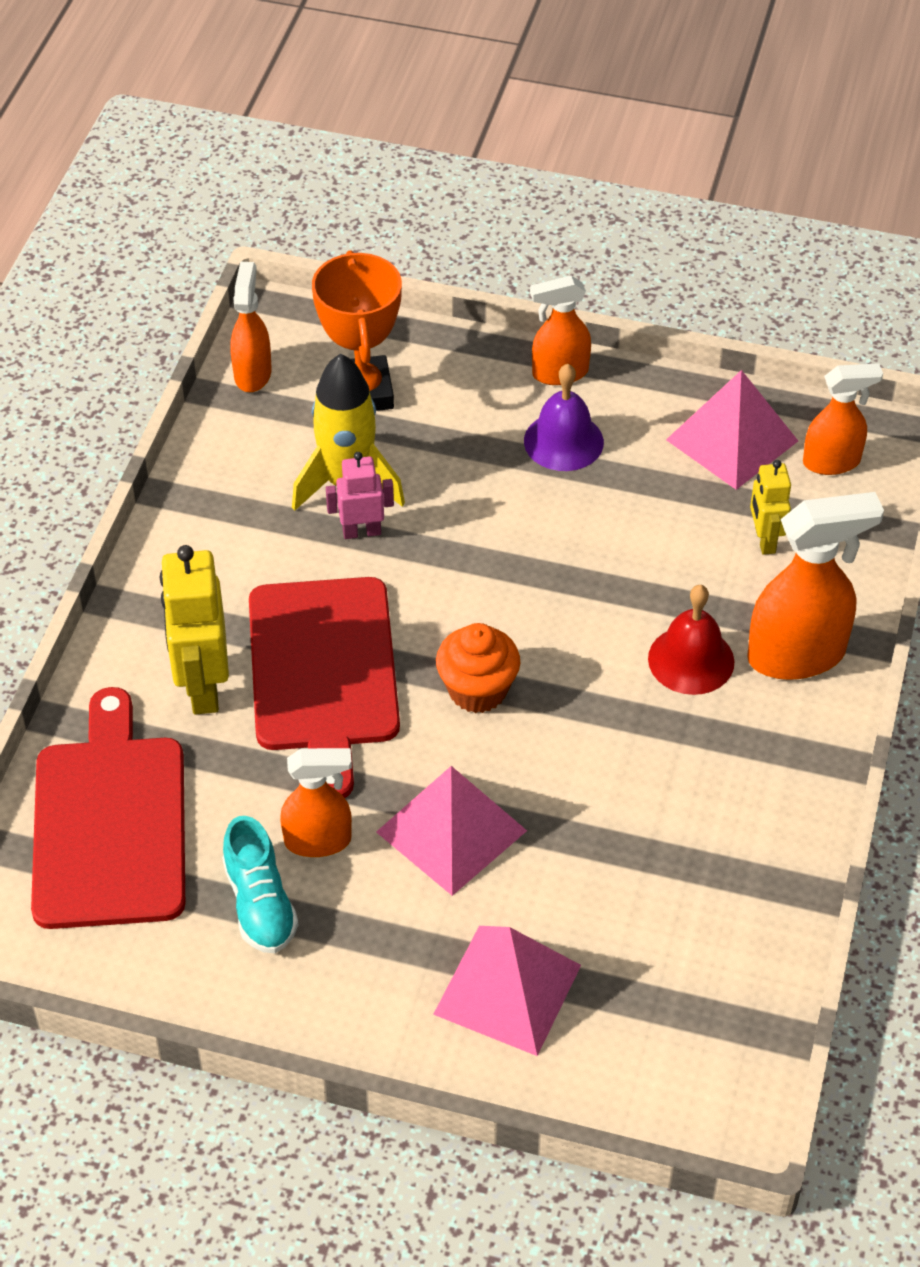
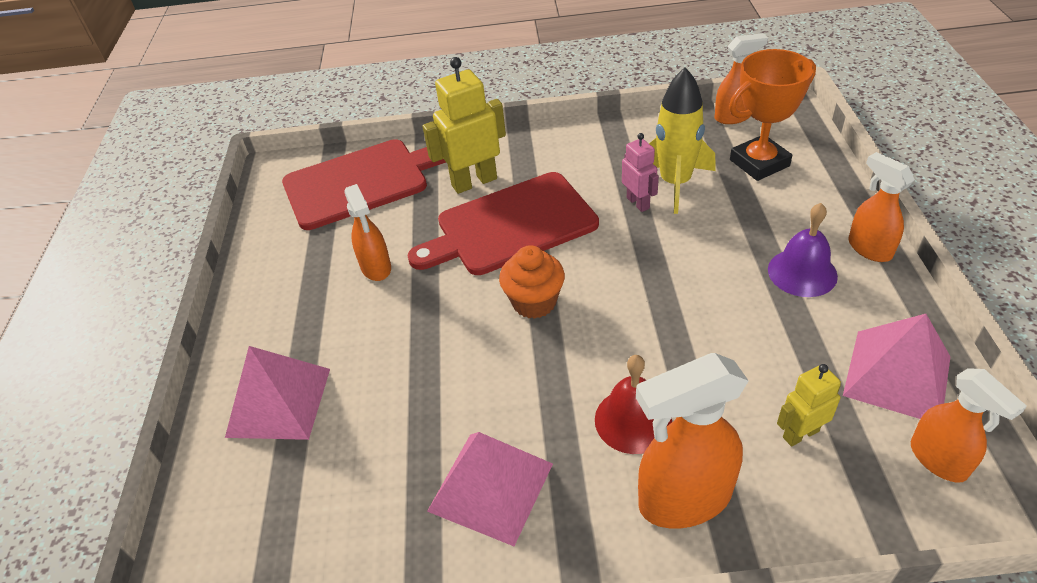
camera: 75 degrees right, 5 degrees down
turquoise shoe [222,816,298,953] -> none
pink pyramid [376,766,527,896] -> pink pyramid moved to [427,432,553,546]
orange spray bottle [747,492,884,680] -> orange spray bottle turned 105 degrees clockwise [636,353,749,529]

